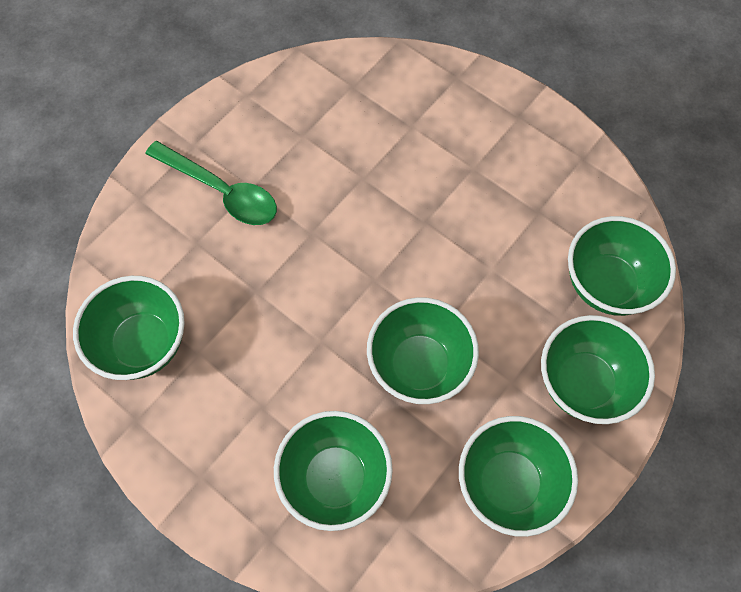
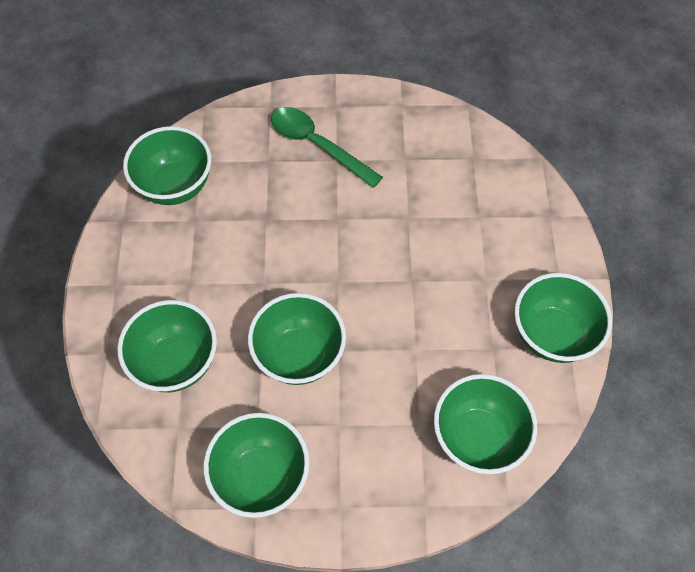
camera: 50 degrees right, 5 degrees down
green spoon [146,141,277,225] -> green spoon turned 135 degrees clockwise [271,107,383,188]
green bowl [541,315,655,424] -> green bowl moved to [514,273,612,363]

